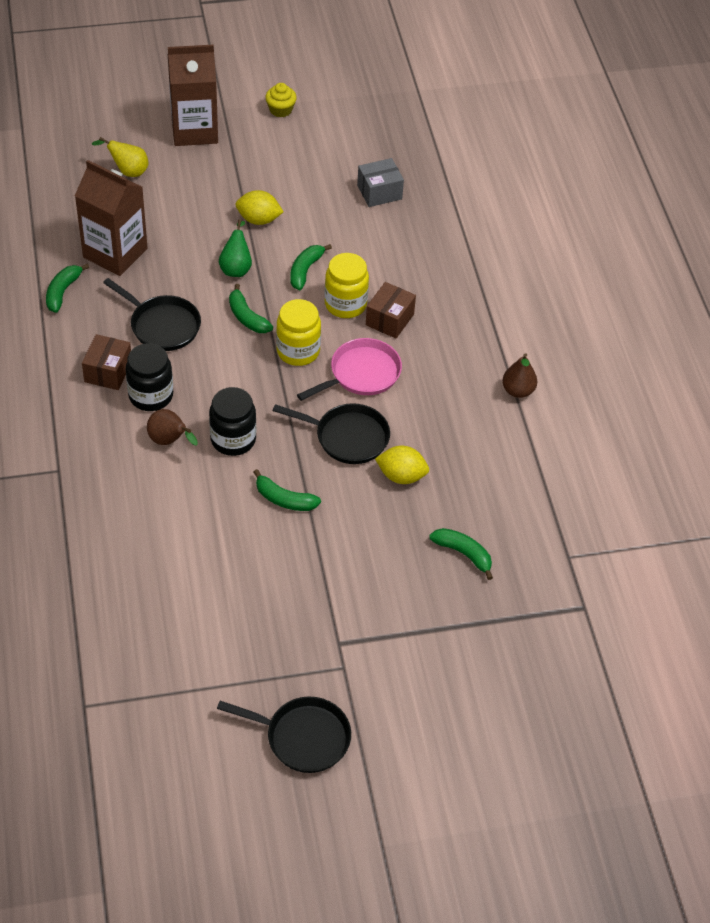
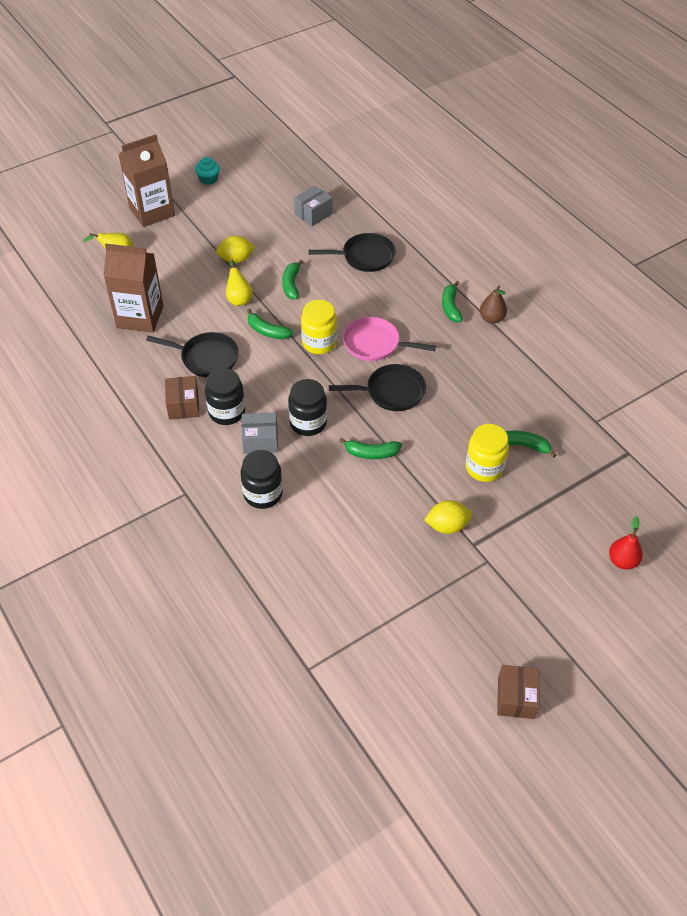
camera: 20 degrees left, 0 degrees up
green banana [46,263,89,313] -> green banana moved to [442,281,463,322]
brown pear [147,409,198,446] -> grey box [242,412,278,454]
black pan [217,697,351,773] -> black pan moved to [308,233,396,272]
green pear [219,219,252,277] -> yellow pear [226,260,253,306]
yellow cupcake [265,83,297,117] -> turquoise cupcake [195,156,220,185]
pink pan [297,338,402,401] -> pink pan turned 105 degrees counterclockwise [343,317,436,361]
yellow jar [325,253,369,318] -> yellow jar moved to [466,424,509,482]
brown box [366,282,416,338] -> brown box moved to [497,665,540,719]
yellow lemon [375,446,429,484] -> yellow lemon moved to [424,500,472,534]
none -> black jar [241,450,283,509]
none -> red pear [609,516,643,570]

